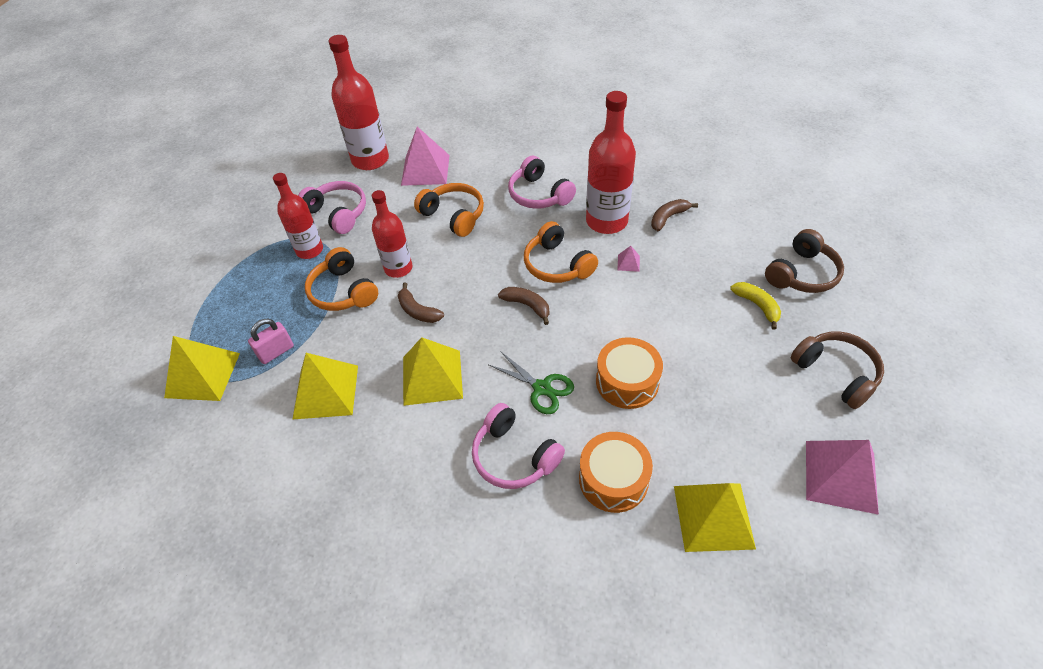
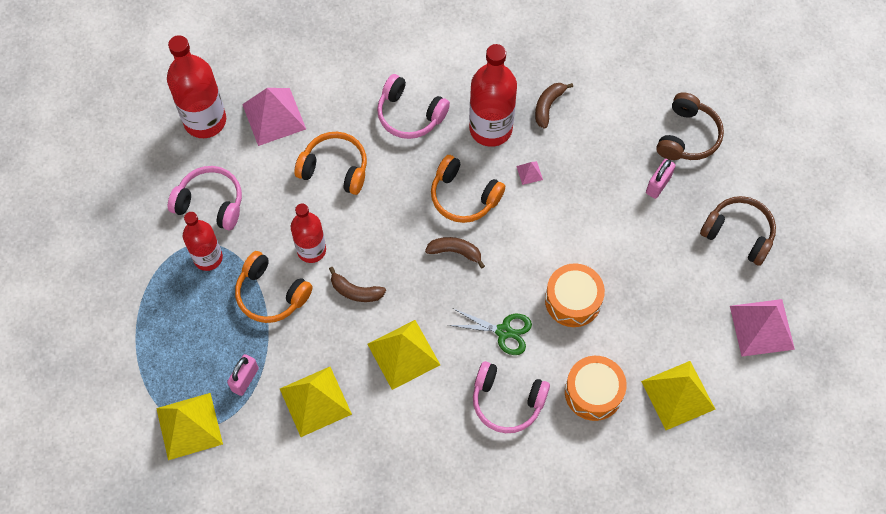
camera: 25 degrees left, 15 degrees up
yellow banana [730,282,781,330] -> pink padlock [646,159,676,199]

